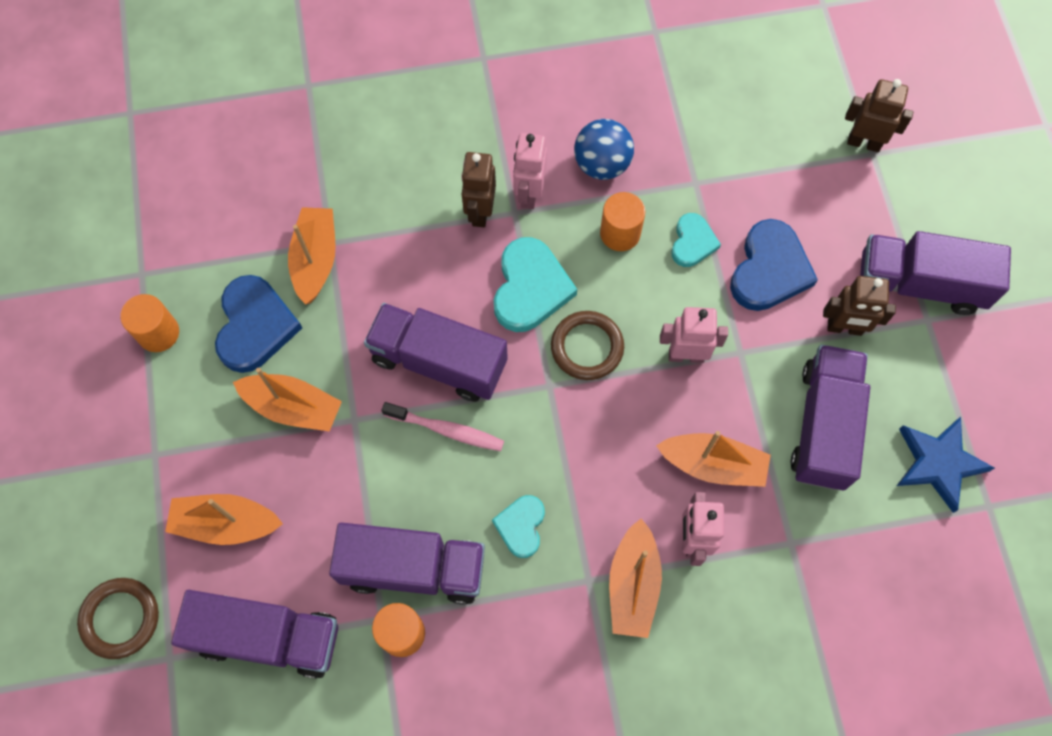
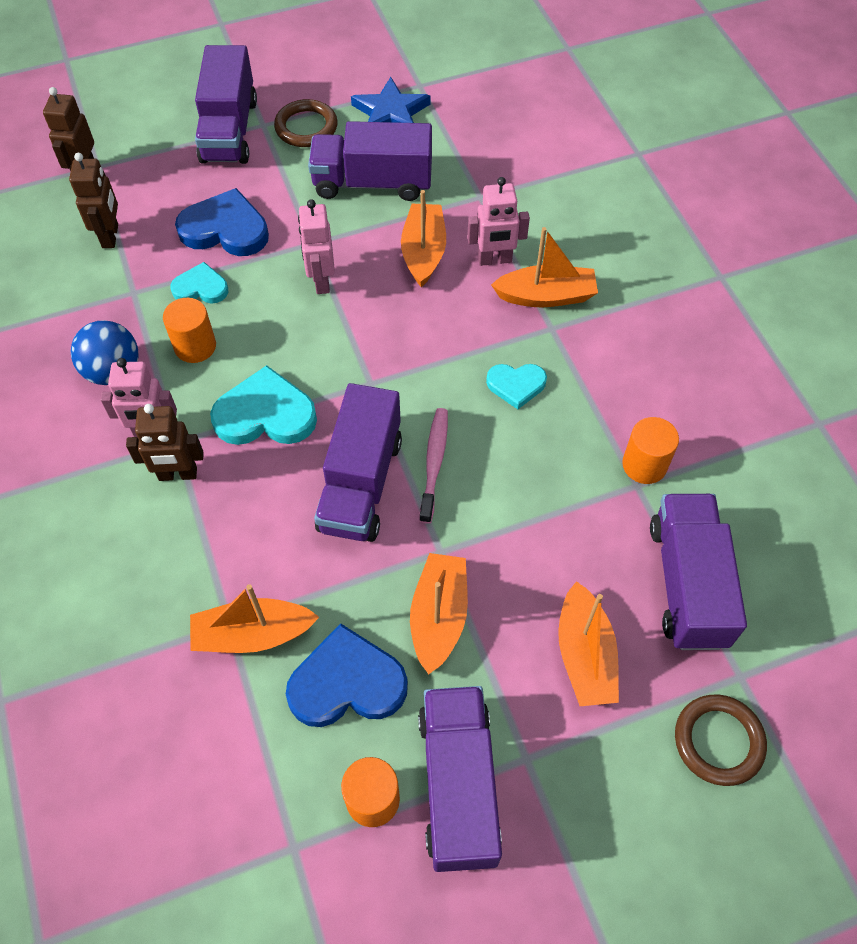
camera: 100 degrees left, 10 degrees down
purple truck [329,522,485,605] -> purple truck moved to [418,686,502,872]
brown ring [551,311,624,380] -> brown ring moved to [274,99,338,147]
brown robot [823,276,896,336] -> brown robot moved to [69,153,118,248]

